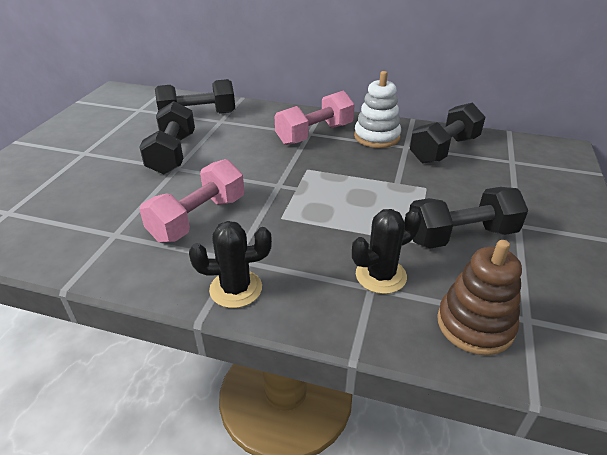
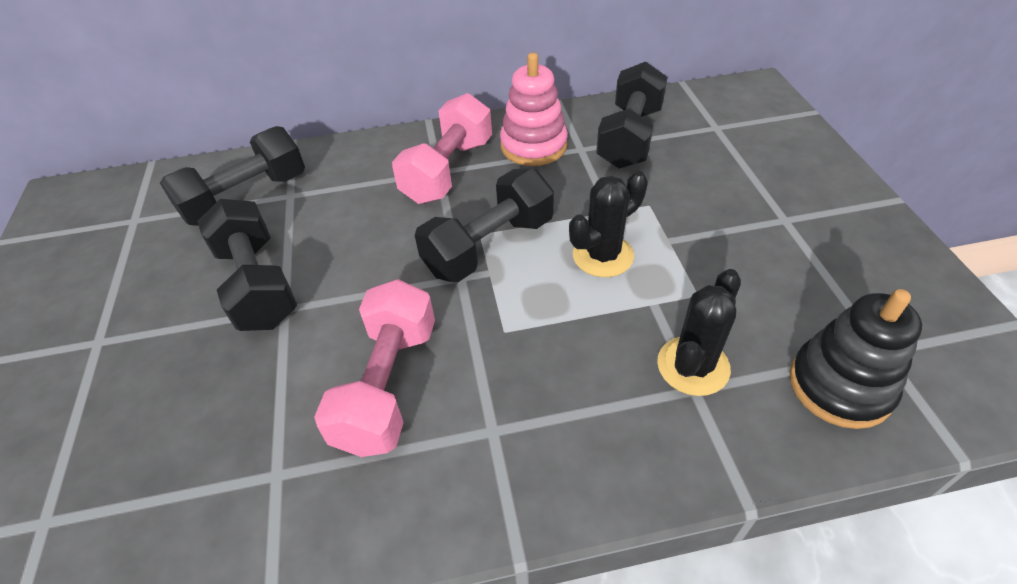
camera: 25 degrees left, 10 degrees up
black cactus [189,221,272,308] -> black cactus moved to [569,171,648,277]
white stacking toy [354,71,401,148] -> pink stacking toy [500,53,568,166]
black dumbbell [409,187,528,249] -> black dumbbell moved to [415,168,554,282]
brown stacking toy [437,240,522,355] -> black stacking toy [789,289,922,429]

